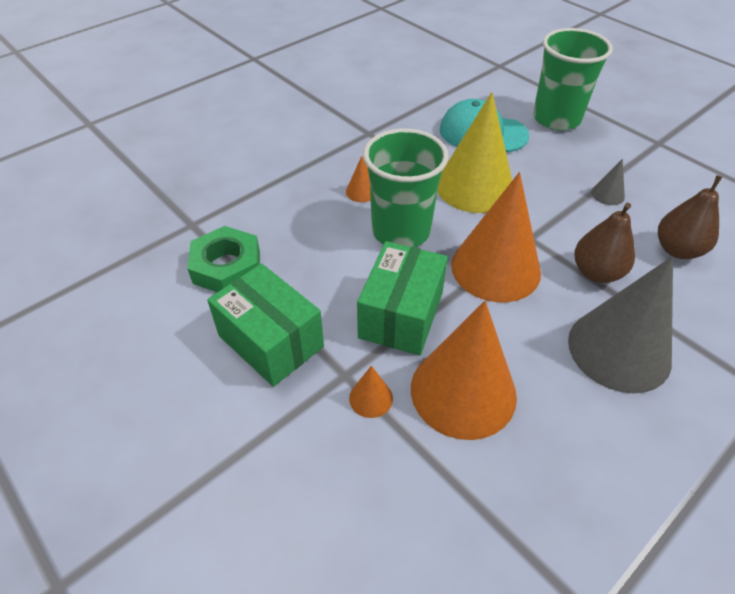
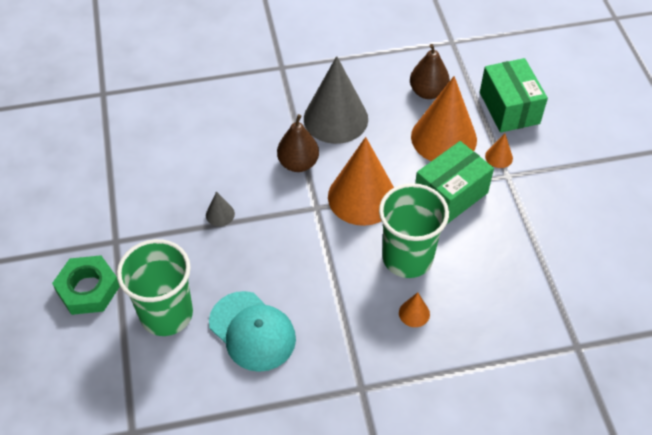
camera: 150 degrees left, 5 degrees up
green nut [188,226,260,292] -> green nut moved to [52,255,120,315]
green box [207,264,324,387] -> green box moved to [480,58,548,133]
yellow cone [437,92,512,213] -> none
brown pear [658,175,722,259] -> brown pear moved to [410,44,450,99]

